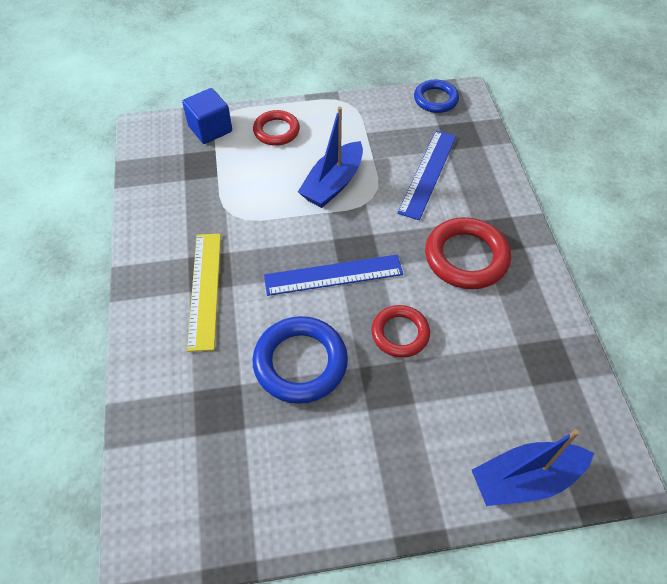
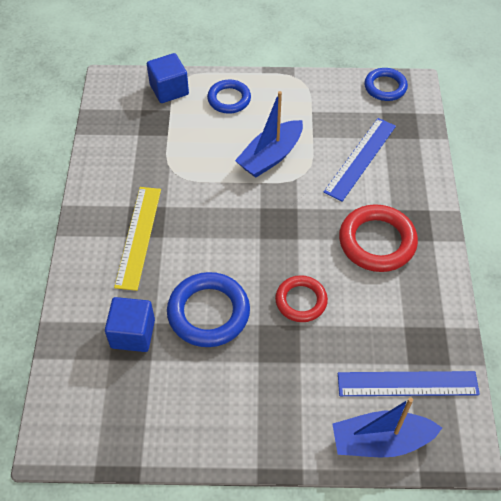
camera: 10 degrees right, 0 degrees up
red ring [253,110,300,146] -> blue ring [207,79,251,114]
blue ruler [264,255,403,296] -> blue ruler moved to [338,371,480,396]
none -> blue cube [105,297,155,352]

